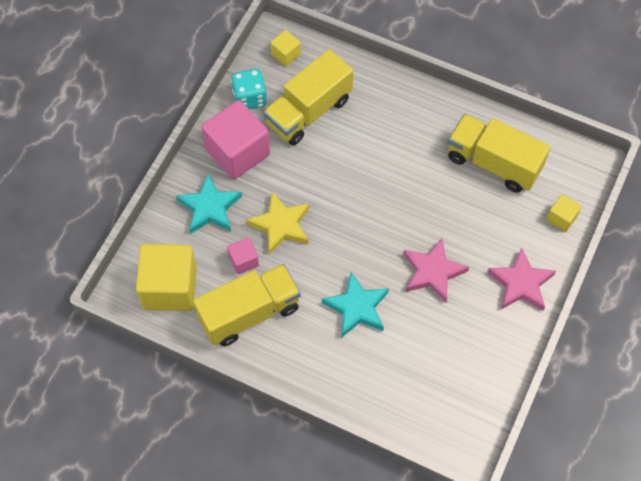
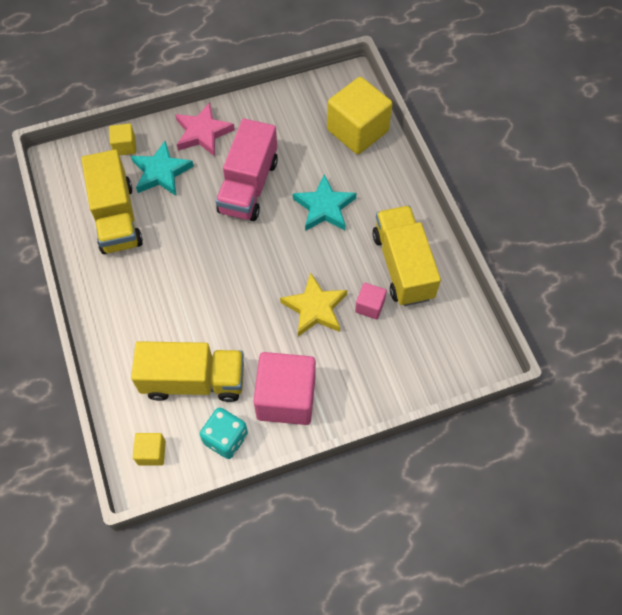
camera: 135 degrees left, 0 degrees up
yellow cube [136,244,197,311] -> yellow cube moved to [327,77,393,155]
turquoise star [176,174,242,234] -> turquoise star moved to [131,141,194,196]
yellow truck [193,264,301,346] -> yellow truck turned 60 degrees clockwise [372,206,441,306]
pink star [403,237,469,302] -> pink truck [216,118,278,221]

